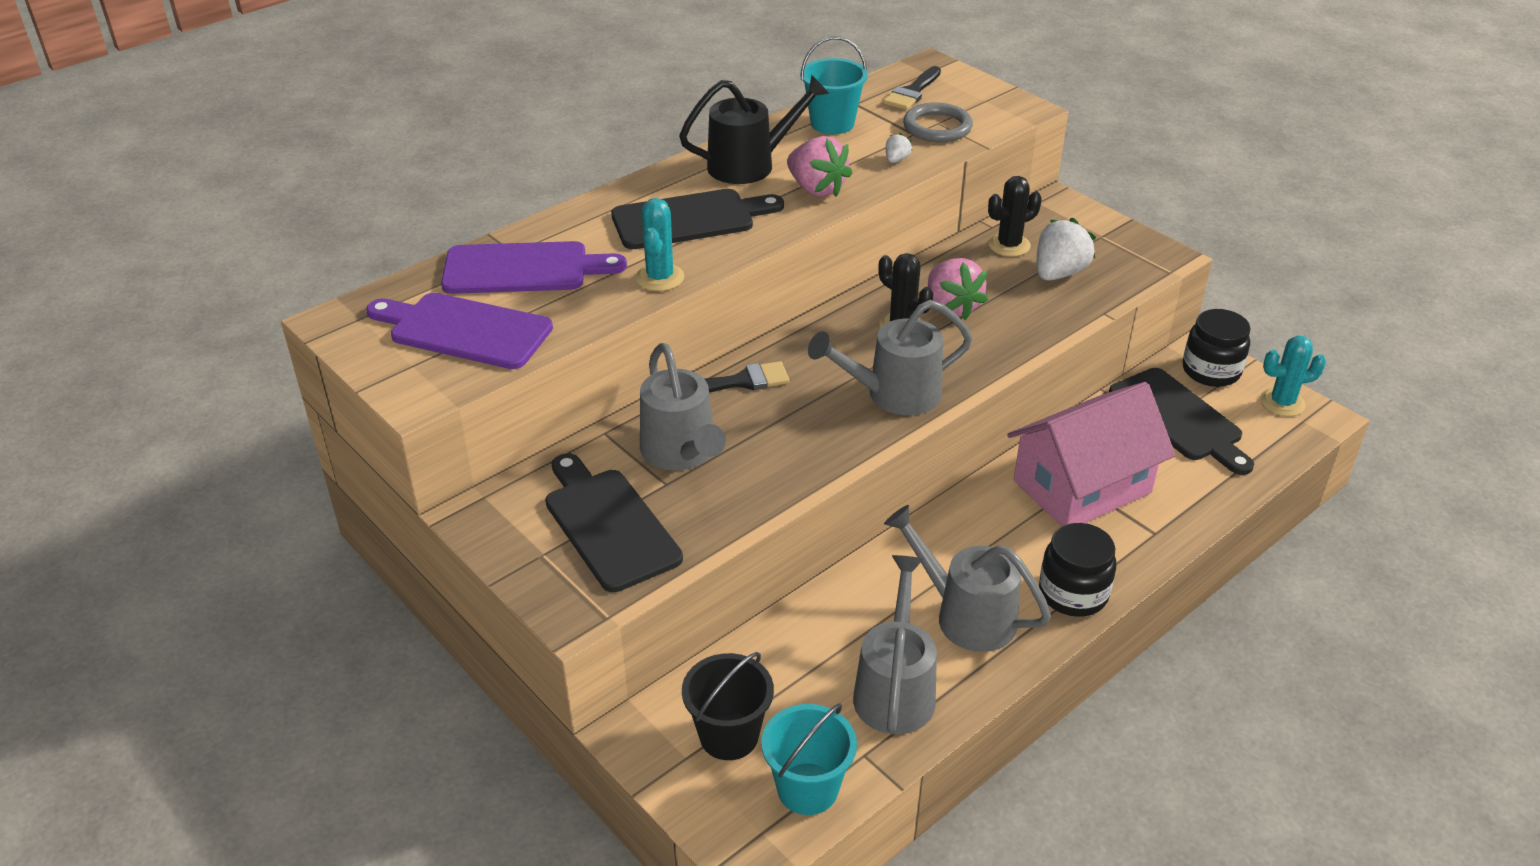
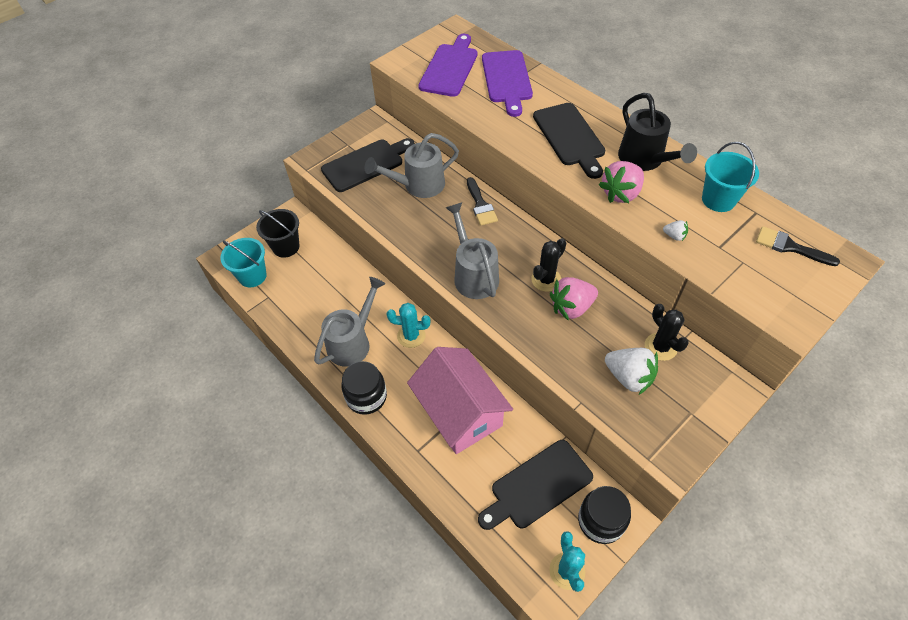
camera: 90 degrees right, 15 degrees up
turquoise cactus [636,198,684,291] -> turquoise cactus moved to [387,303,431,348]
grey watering can [853,555,937,734] -> none
grey ring [903,102,973,142] -> none

